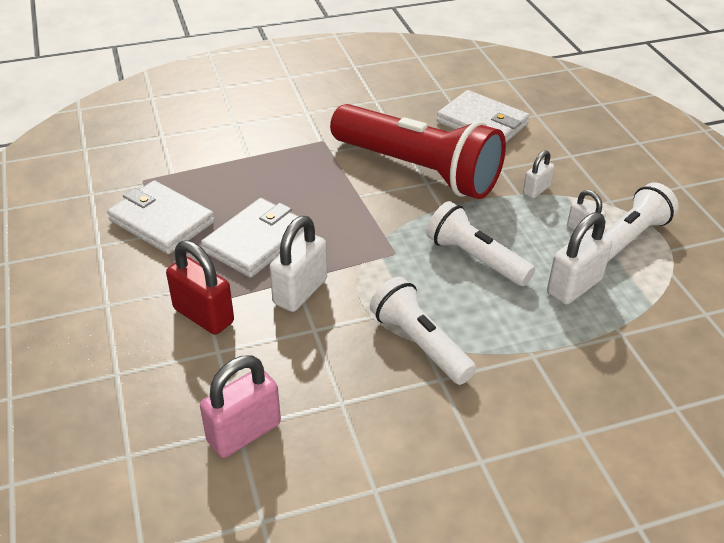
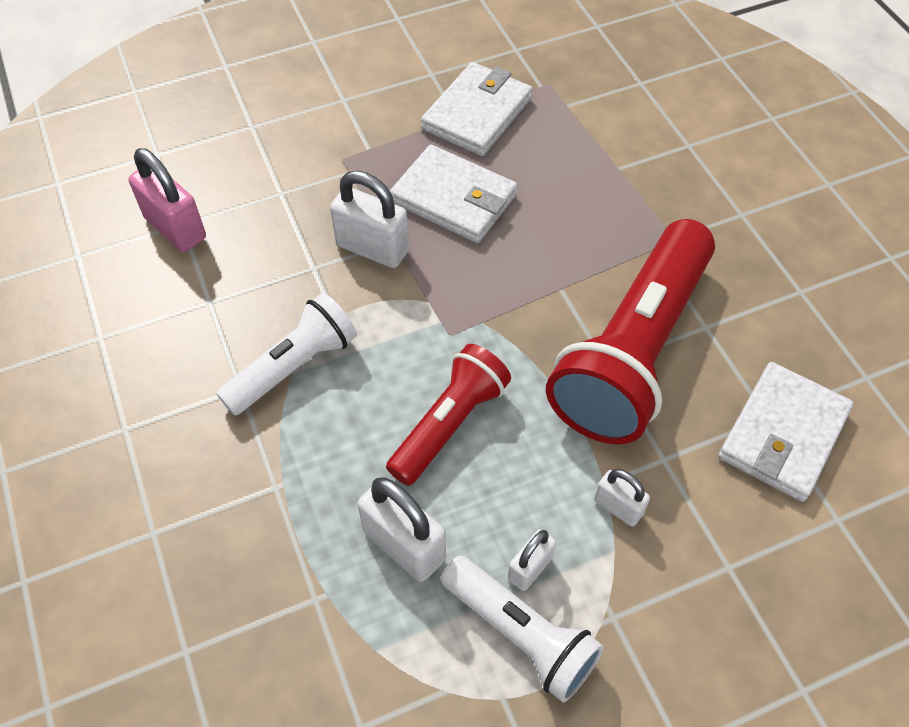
camera: 85 degrees right, 15 degrees up
red padlock [166,240,234,335] -> none
white flashlight [426,201,535,286] -> red flashlight [386,344,511,486]

